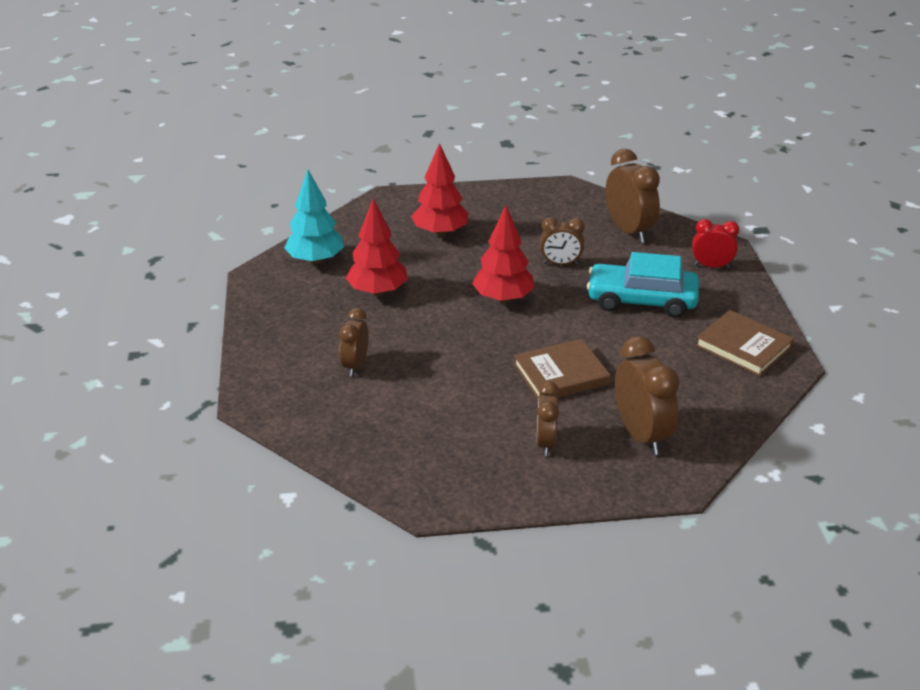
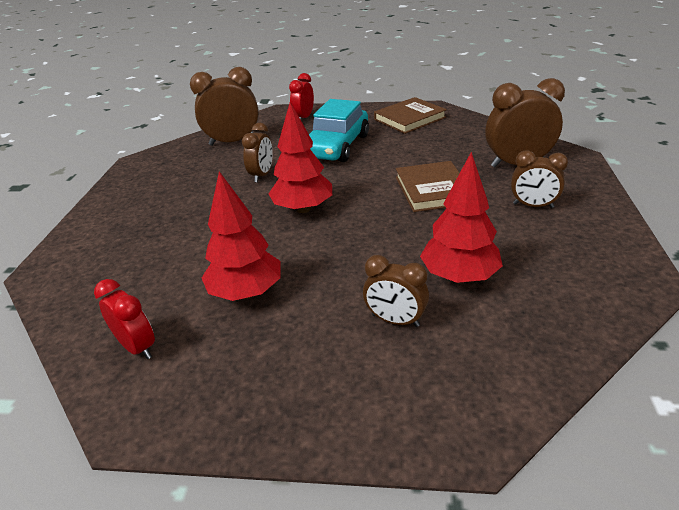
camera: 75 degrees left, 0 degrees up
turquoise tree [284,170,344,265] -> red clock [94,279,155,359]
red tree [411,143,468,237] -> red tree moved to [420,152,503,283]

